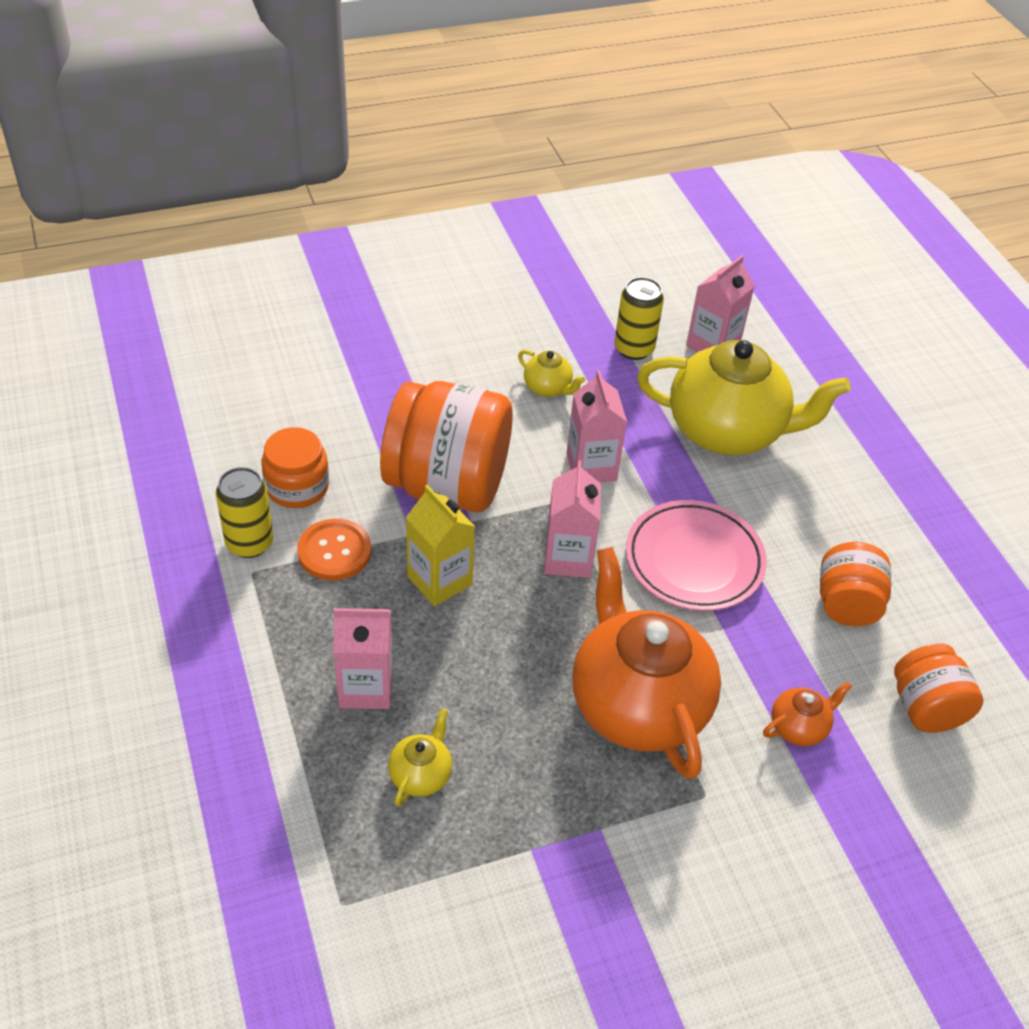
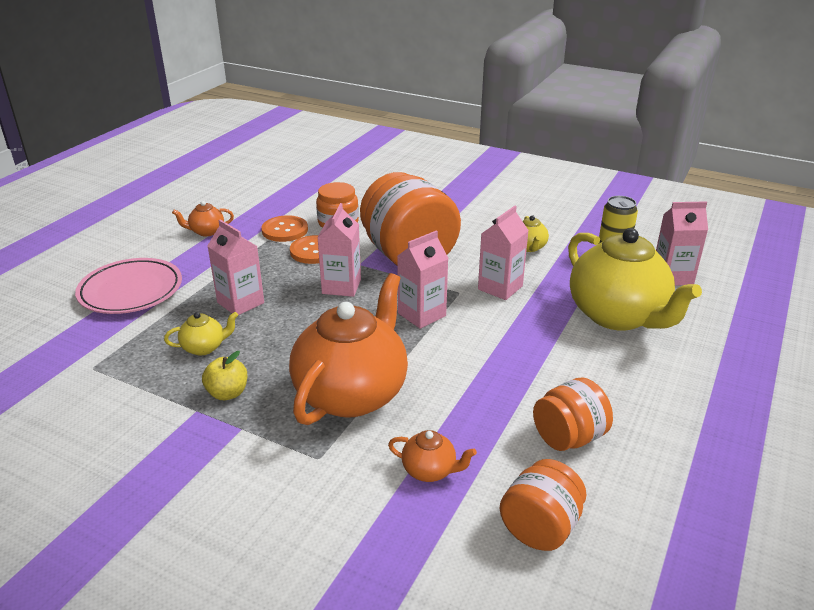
camera: 50 degrees right, 15 degrees down
yellow can [216,467,273,558] -> orange button [261,215,308,242]
yellow carton [406,485,475,606] -> pink carton [318,203,361,297]
pink plate [626,500,767,611] -> pink plate moved to [75,258,182,314]
none -> orange teapot [172,201,234,236]
none -> yellow apple [202,351,247,400]

